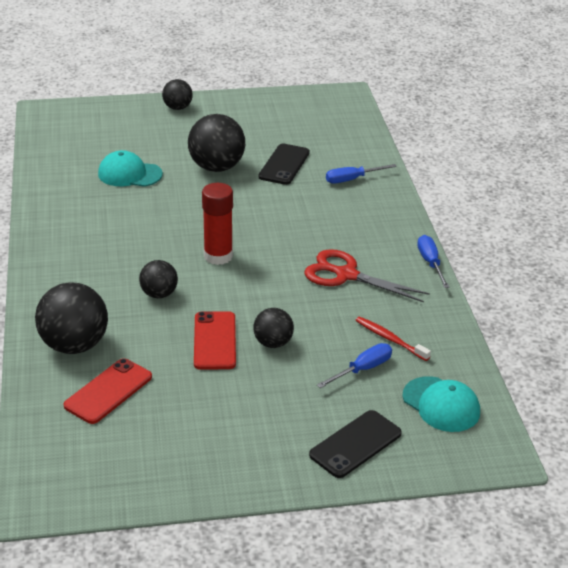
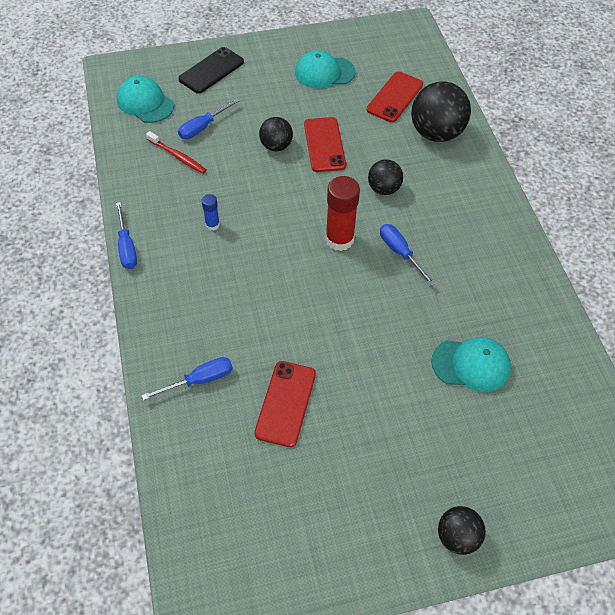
camera: 175 degrees right, 20 degrees up
black ball [188,114,245,172] -> none
black phone [258,144,310,185] -> red phone [254,361,316,447]
red scissors [304,249,430,302] -> blue glue stick [202,194,220,231]
none -> turquoise cap [295,50,356,88]
none -> blue screwdriver [380,224,436,286]

